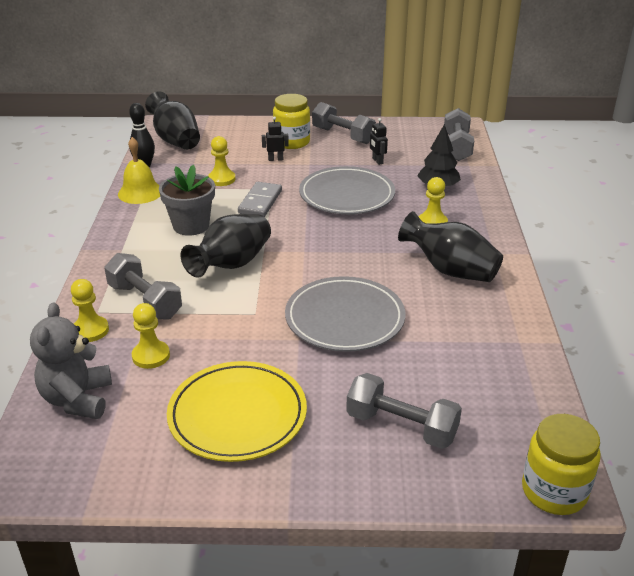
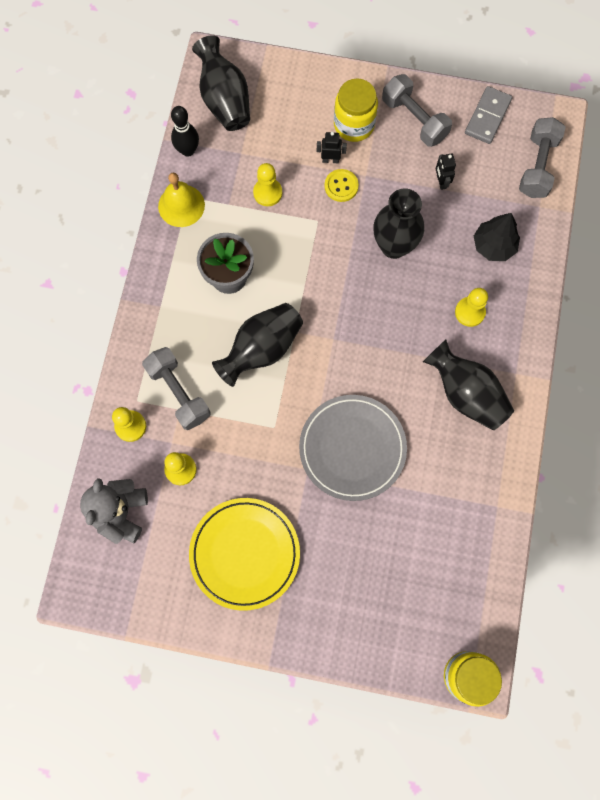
camera: 10 degrees right, 40 degrees up
grey domino [238,182,282,217] -> grey domino moved to [465,86,512,144]
grey plate [299,166,395,214] -> black vase [373,188,424,259]
grey dumbbell [346,373,462,449] -> none
none -> yellow button [325,169,359,202]

